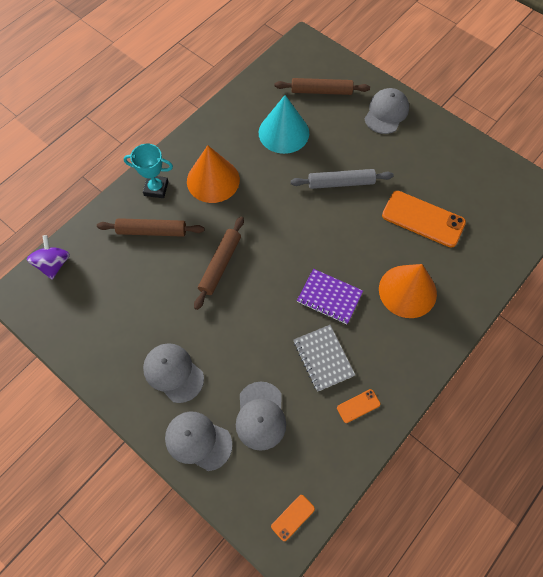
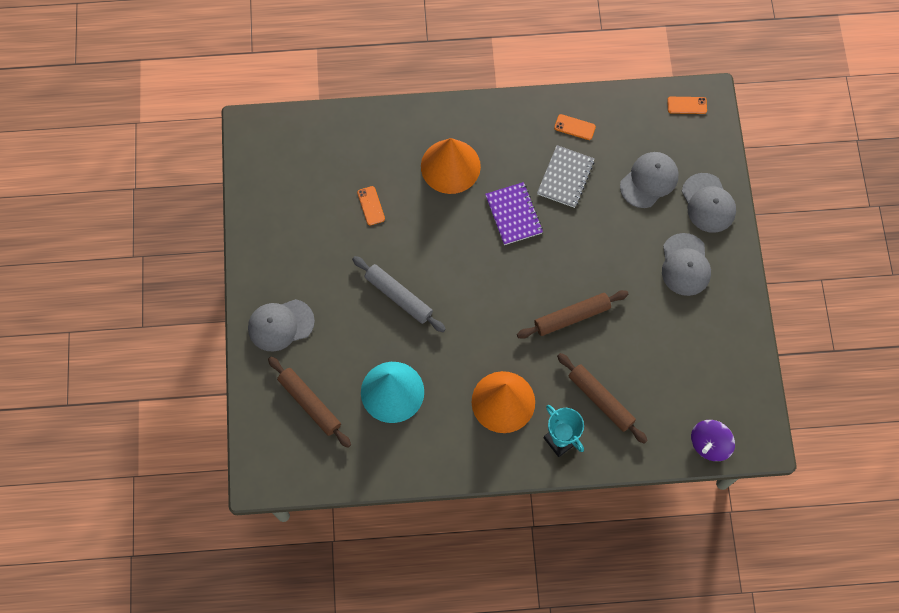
camera: 135 degrees left, 5 degrees up
orange phone [382,191,466,248] -> orange phone [357,186,385,225], size x0.46

